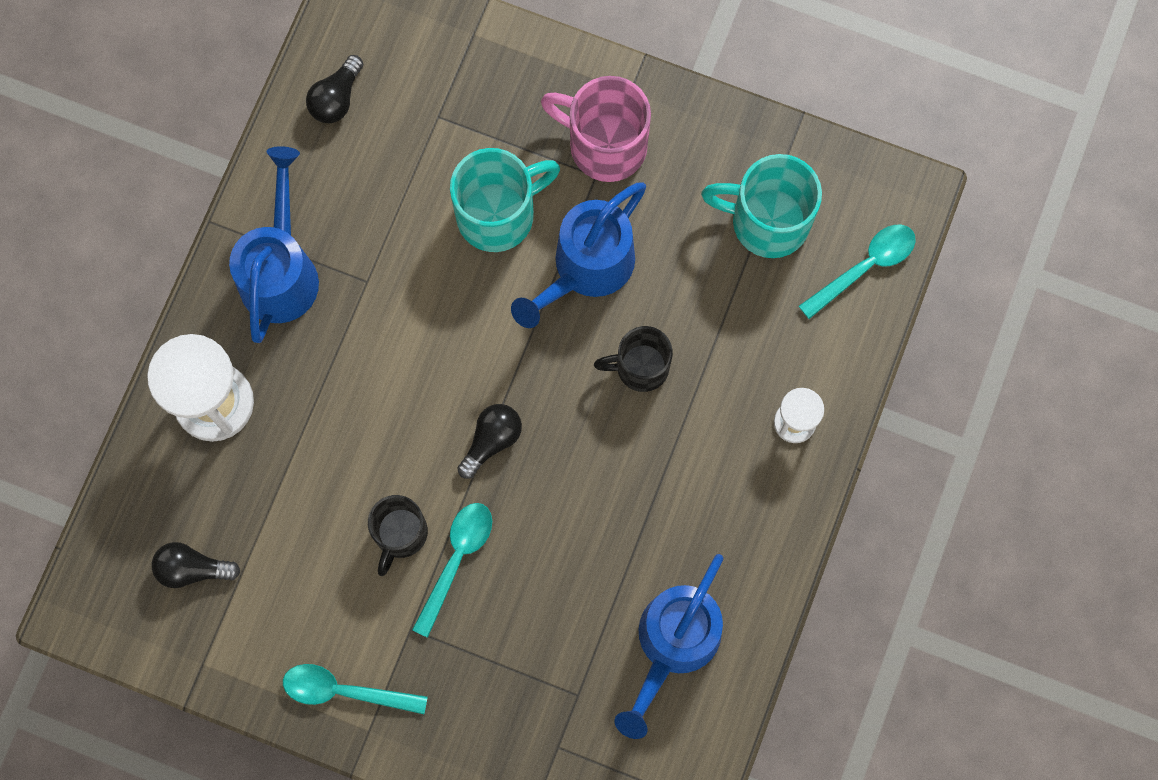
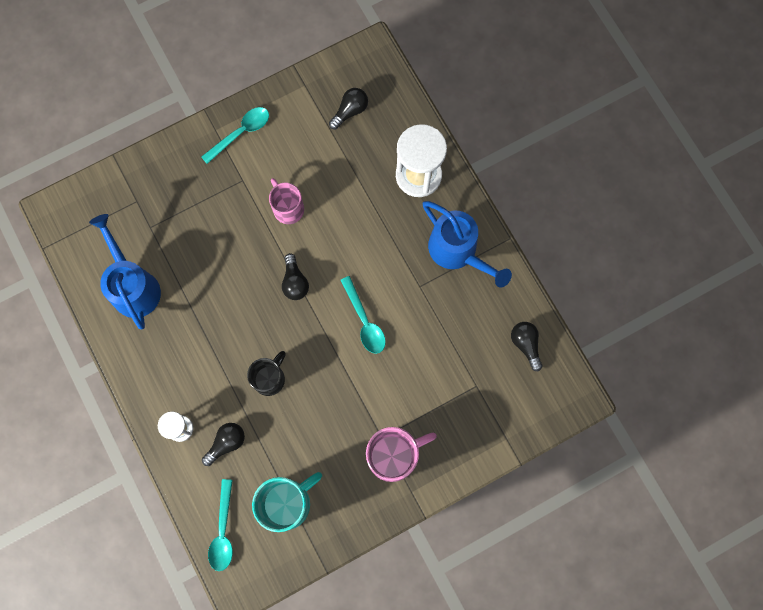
camera: 130 degrees right, 0 degrees up
black mug [368,495,428,576] -> pink mug [269,178,304,224]
turquoise spoon [412,503,492,638] -> turquoise spoon moved to [340,276,386,354]
turquoise mug [450,148,560,252] -> none
blue watering can [511,182,646,328] -> none
none -> black light bulb [202,423,245,466]

